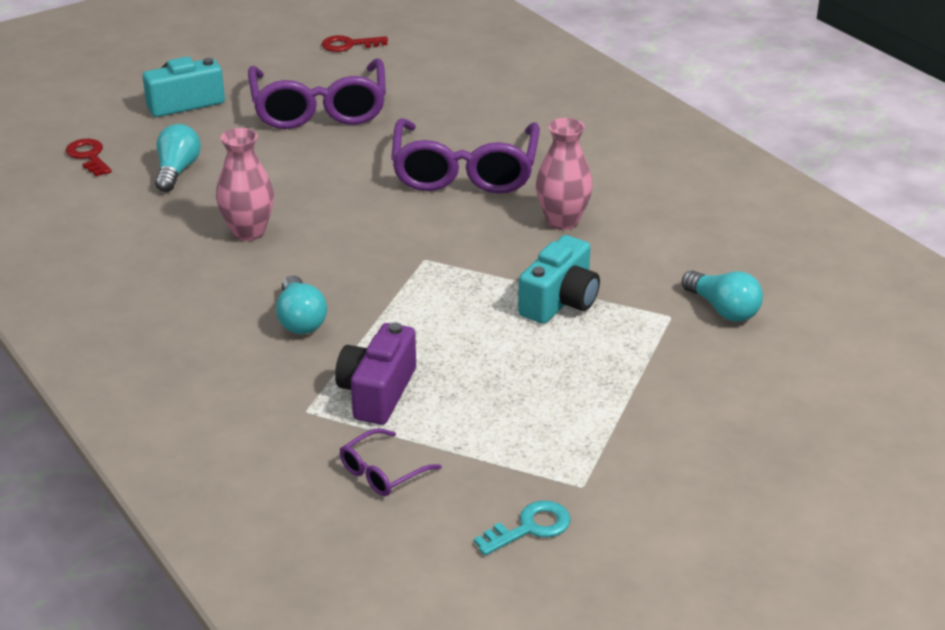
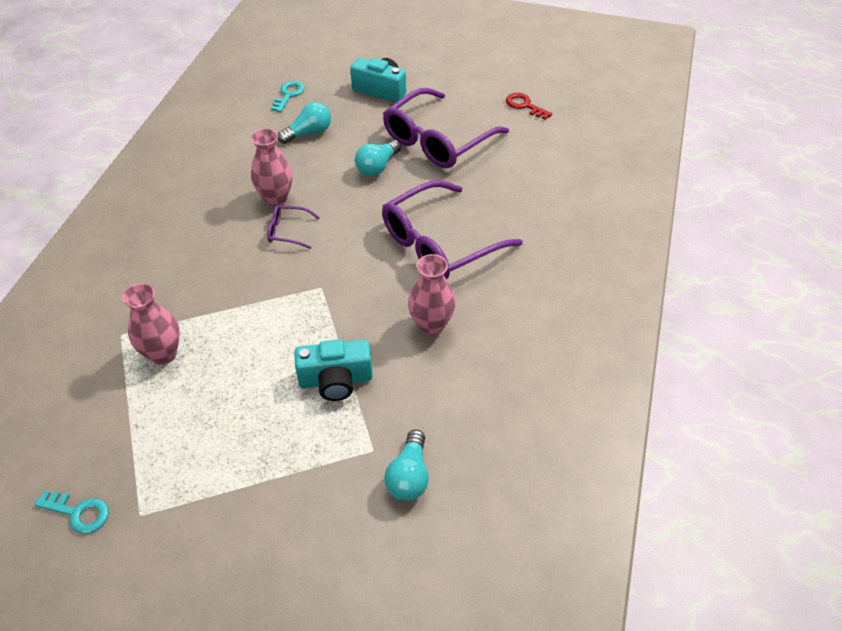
camera: 50 degrees right, 15 degrees up
red key [66,139,112,176] -> turquoise key [271,81,305,112]
turquoise light bulb [276,275,327,334] -> turquoise light bulb moved to [355,140,401,176]
purple camera [335,322,416,425] -> pink vase [122,283,180,365]
purple glasses [340,428,442,496] -> purple glasses moved to [267,205,320,249]

